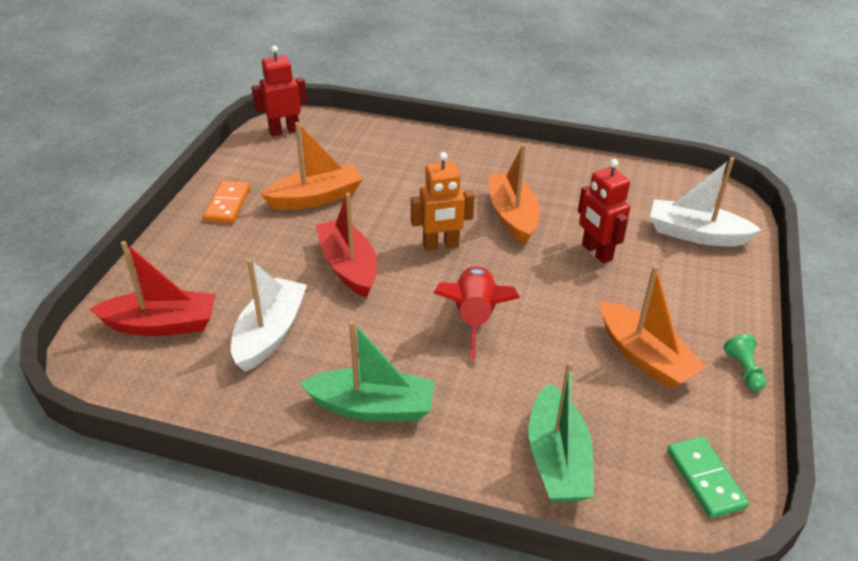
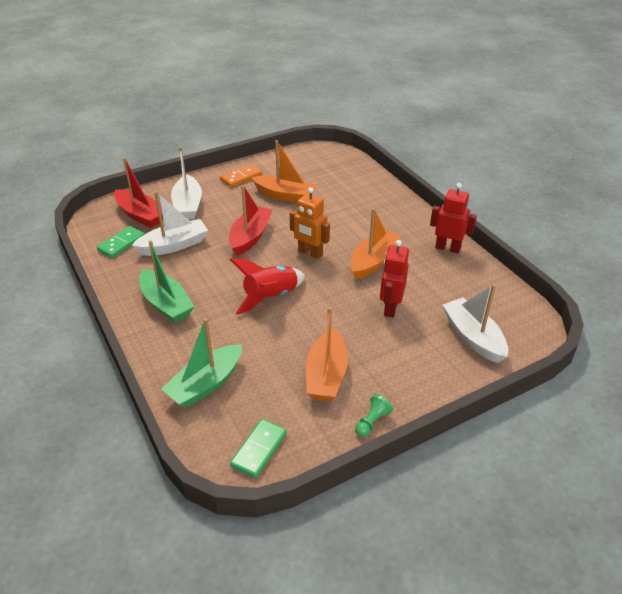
camera: 45 degrees right, 0 degrees up
red robot [251,45,307,136] -> red robot moved to [430,183,477,254]
none -> green domino [97,226,144,258]
none -> white boat [171,147,202,220]

